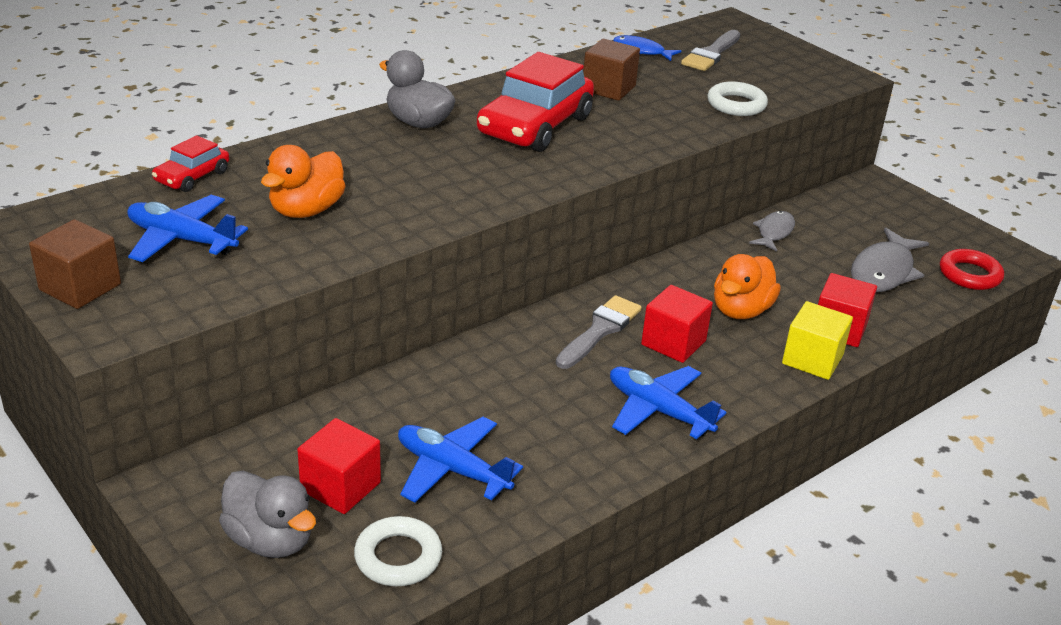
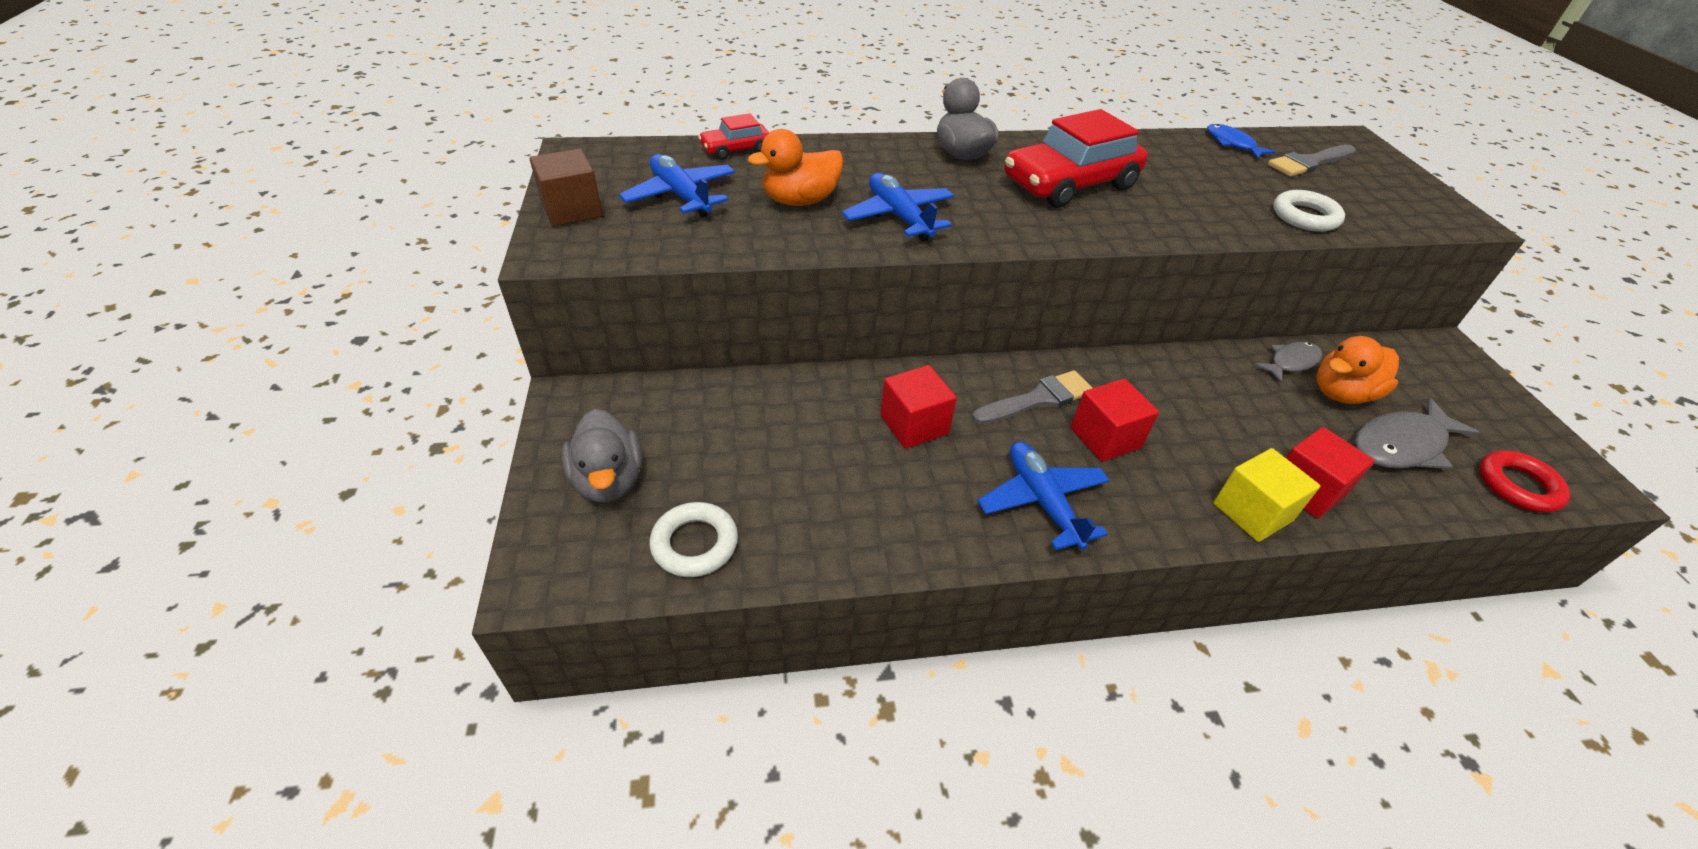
camera: 30 degrees right, 10 degrees up
red cube [297,418,381,514] -> red cube moved to [880,365,957,449]
blue plane [398,417,523,502] -> blue plane moved to [841,173,954,242]
brown cube [583,39,640,101] -> none
orange duck [714,254,781,319] -> orange duck moved to [1316,336,1399,404]

